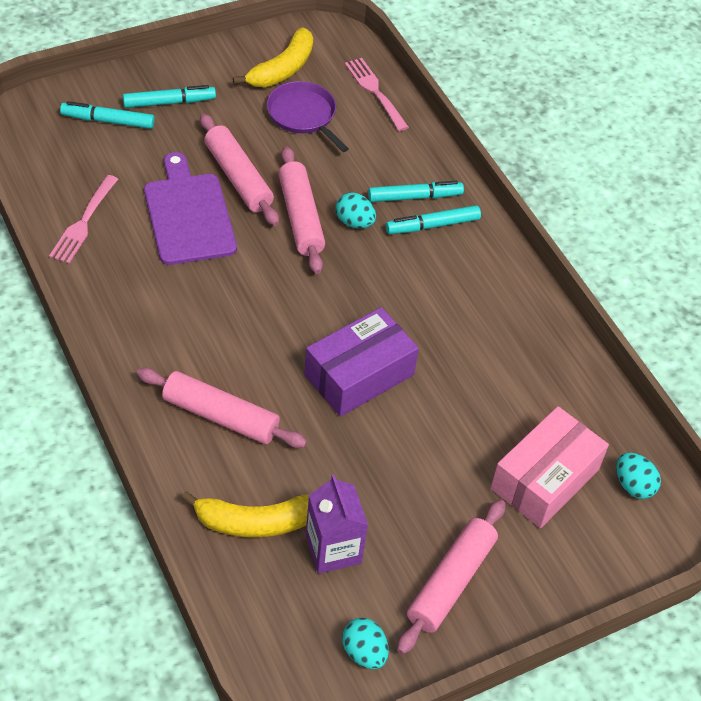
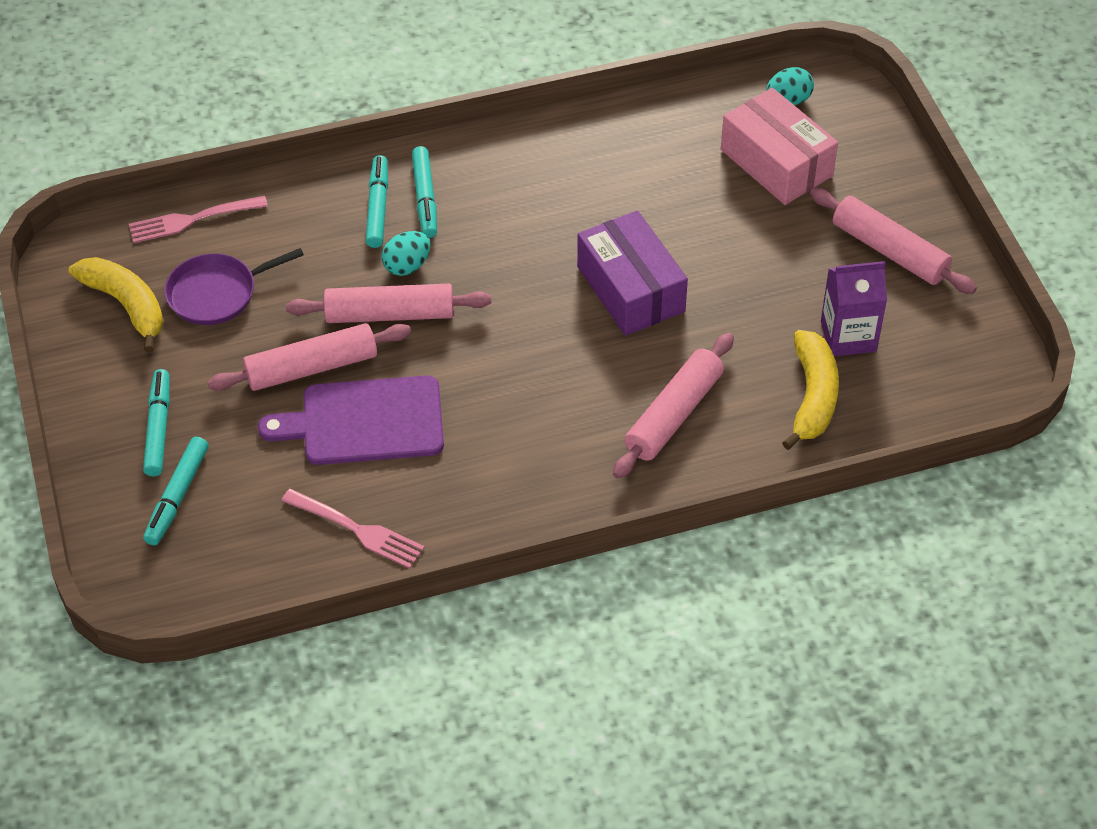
camera: 75 degrees left, 0 degrees up
turquoise egg [342,618,389,669] -> none

